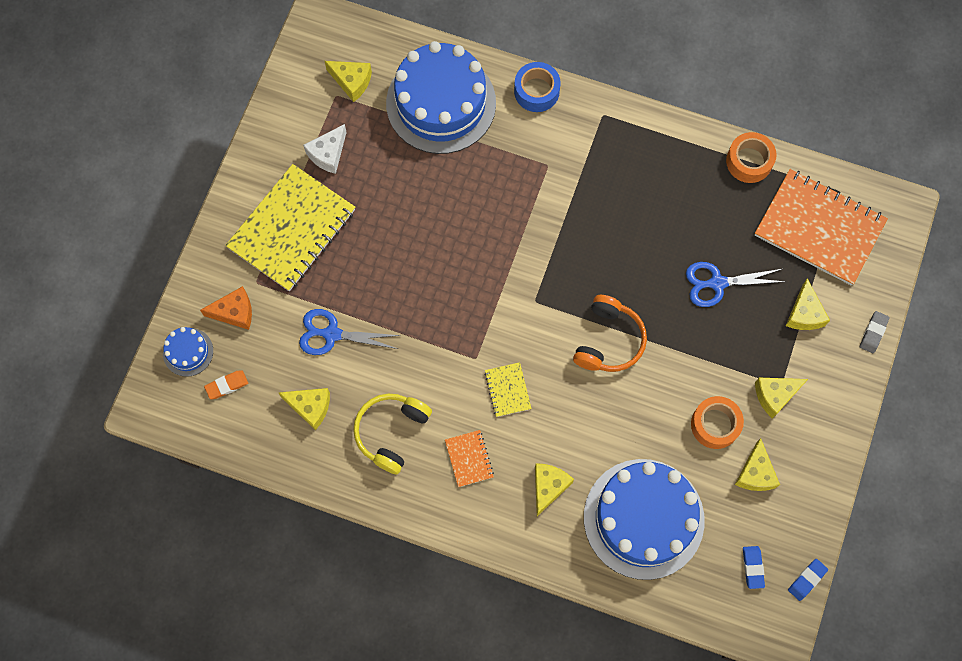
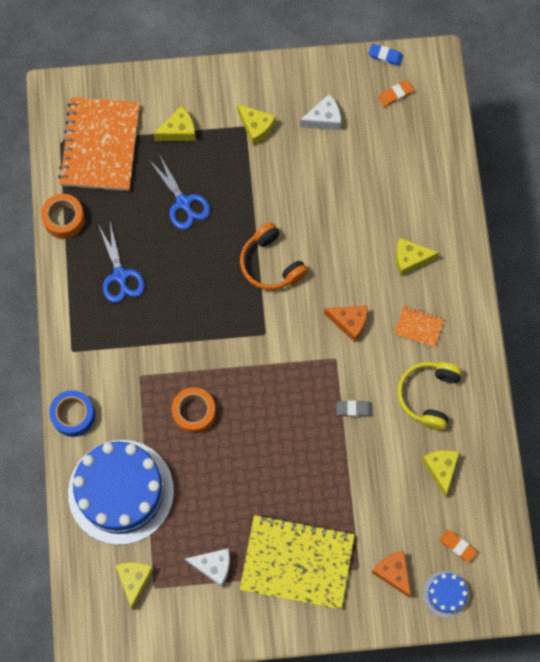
camera: 115 degrees left, 0 degrees up
blue scissors [299,309,401,355] -> blue scissors moved to [98,222,145,303]
yellow headphones [353,394,432,474] -> yellow headphones turned 105 degrees clockwise [397,362,462,430]
orange notebook [445,430,494,487] -> orange notebook turned 60 degrees clockwise [394,306,444,348]
yellow notebook [484,362,532,417] -> orange cheese [324,306,367,342]
orange headphones [573,295,647,372] -> orange headphones turned 120 degrees counterclockwise [240,222,308,290]
blue cake [584,459,705,580] -> none
orange tape [691,396,744,449] -> orange tape moved to [172,387,216,434]
yellow cheese [735,438,780,491] -> white cheese [300,94,341,130]
blue eraser [743,546,765,589] -> orange eraser [378,80,414,107]
grey eraser [860,311,890,353] -> grey eraser moved to [337,401,373,417]

